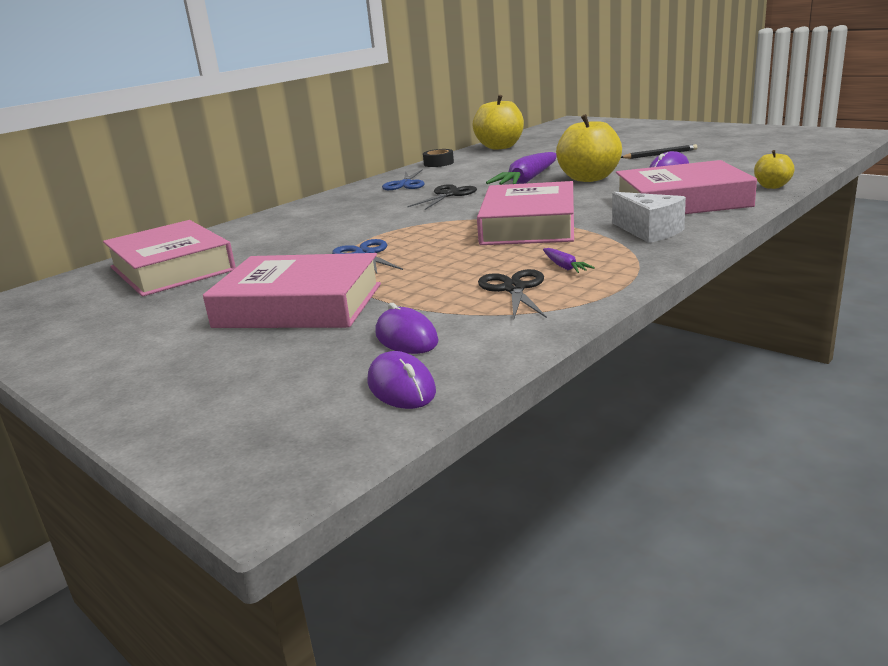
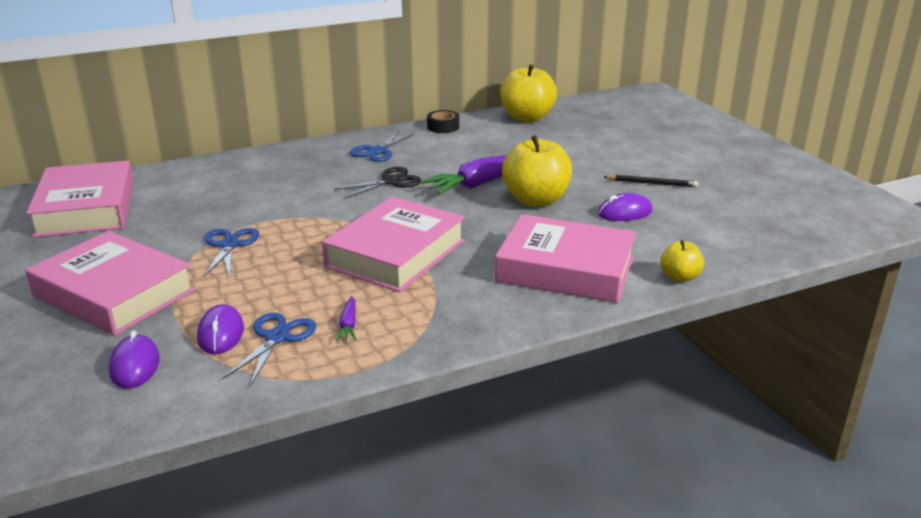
camera: 20 degrees right, 5 degrees up
purple mouse [368,351,436,409] -> purple mouse moved to [197,304,244,354]
black scissors [478,269,547,318] -> blue scissors [222,312,316,387]
white cheese [612,192,686,243] -> none

